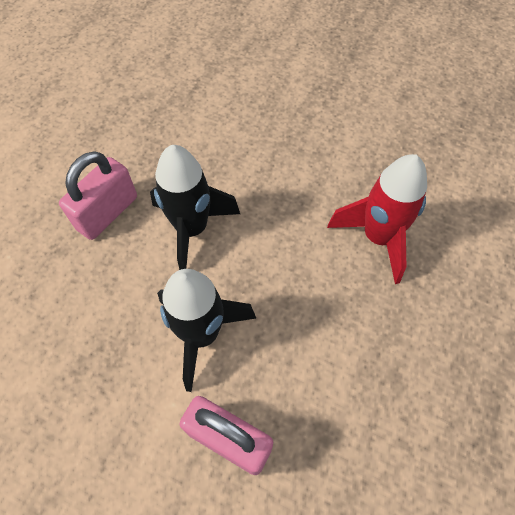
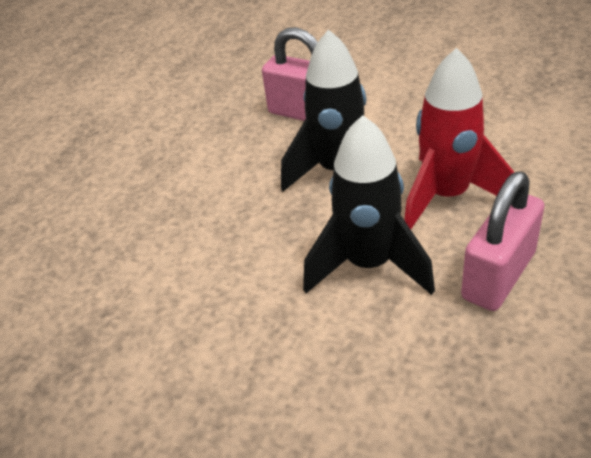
camera: 175 degrees left, 20 degrees down
red rocket [327,154,427,284] -> red rocket moved to [404,48,514,229]

